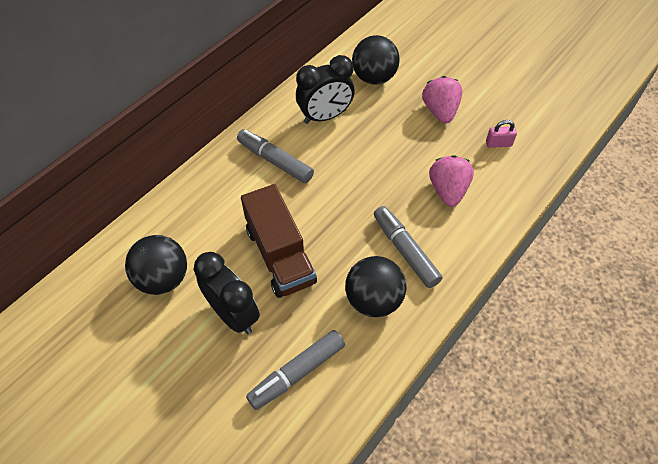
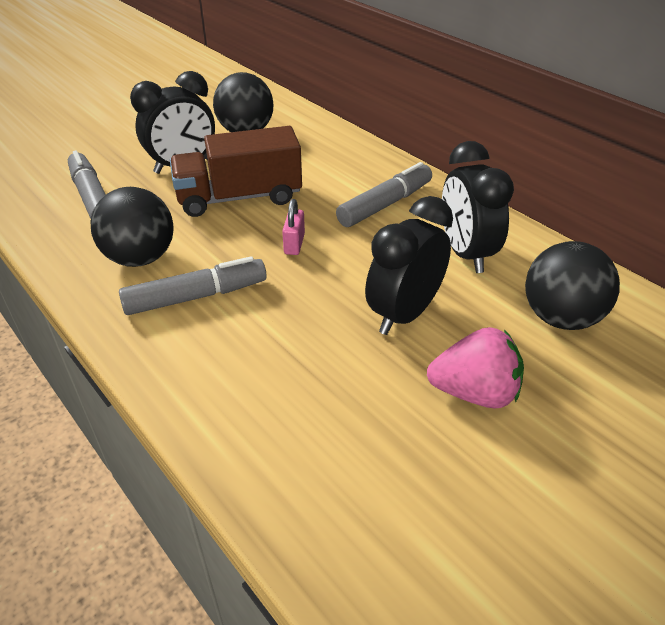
camera: 100 degrees right, 15 degrees down
pink strawberry [429,155,474,207] -> none
pink padlock [486,120,517,148] -> pink padlock moved to [282,199,305,255]
none -> black clock [365,196,453,335]

